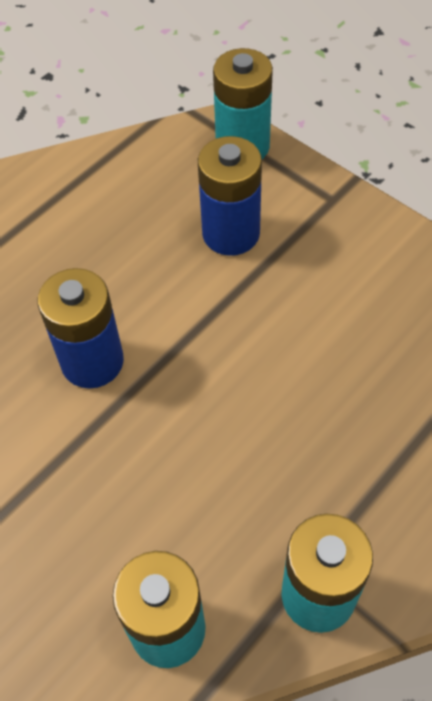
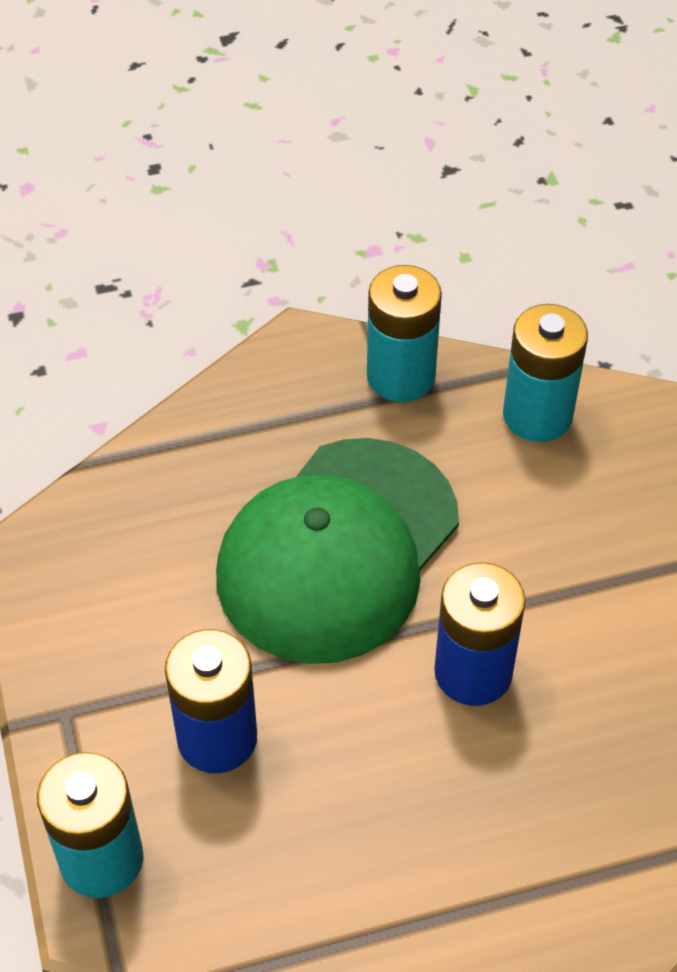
camera: 150 degrees left, 5 degrees down
none -> green cap [216,438,459,664]

